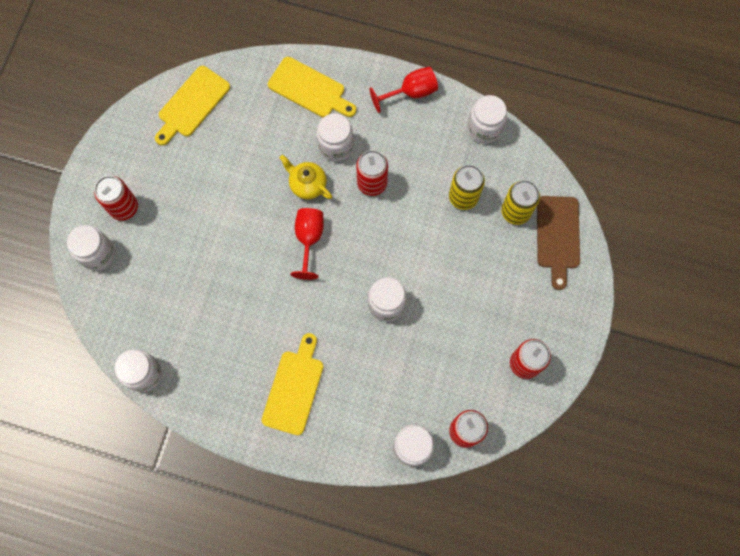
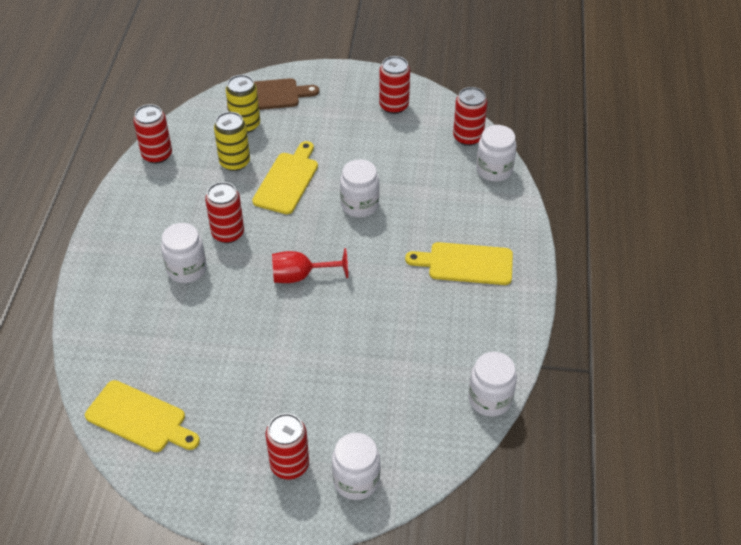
camera: 100 degrees left, 25 degrees down
yellow cutting board [268,57,356,117] -> yellow cutting board moved to [252,141,318,214]
yellow teapot [280,155,332,199] -> none
red goblet [370,67,438,113] -> none
white jar [468,95,507,144] -> red can [133,104,172,164]

